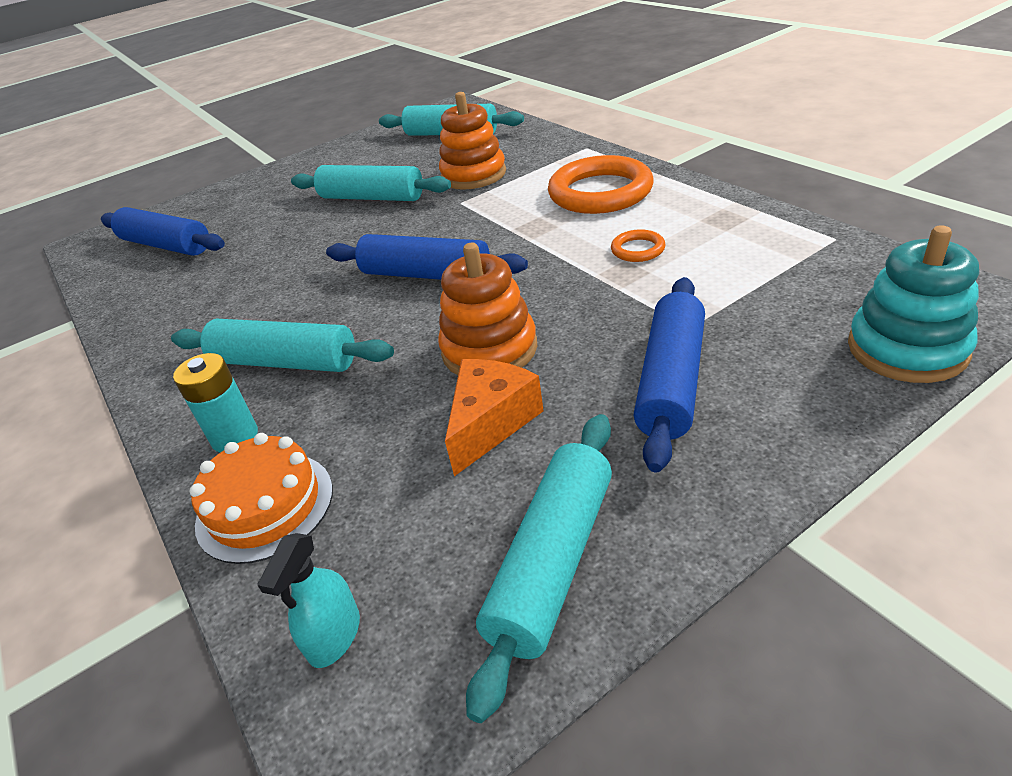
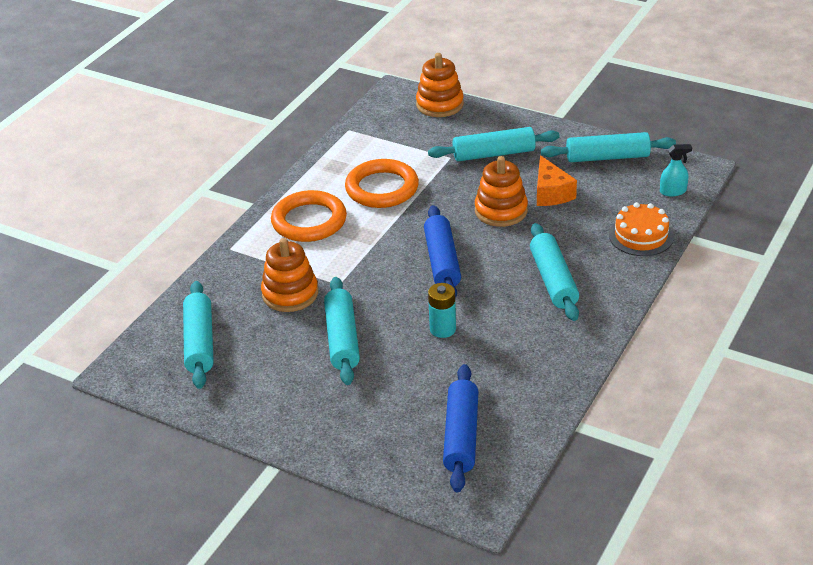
camera: 120 degrees left, 0 degrees up
turquoise battery [173,353,258,452] -> turquoise battery moved to [428,283,456,338]
orange cheese [445,359,544,476] -> orange cheese turned 105 degrees counterclockwise [537,155,577,206]
orange ring [611,229,666,262] -> orange ring [345,159,419,208], size x2.24
blue rolling pin [634,277,705,472] -> turquoise rolling pin [428,127,560,161]
turquoise stacking toy [848,225,979,383] -> orange stacking toy [416,53,464,117]

